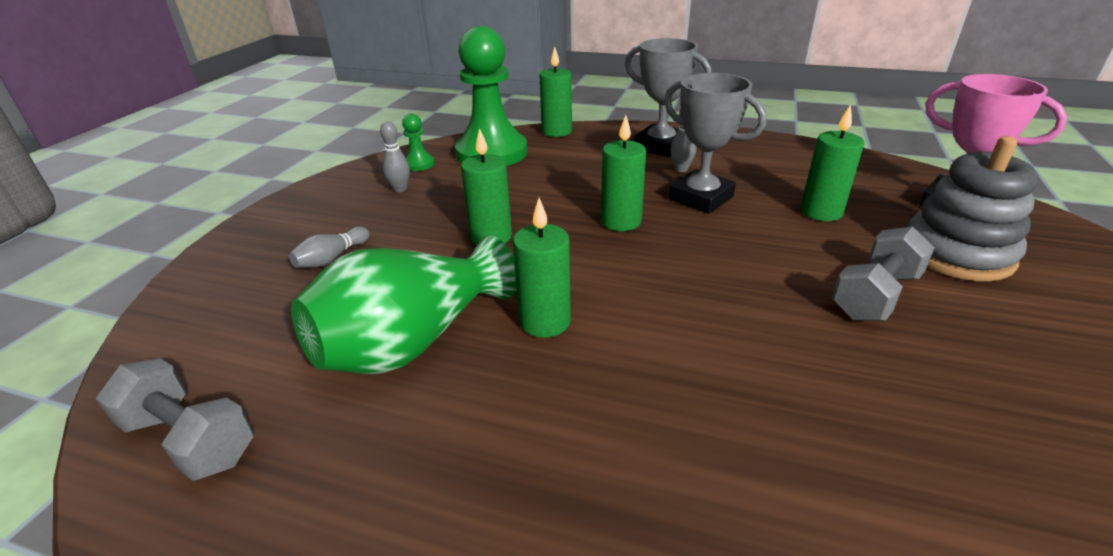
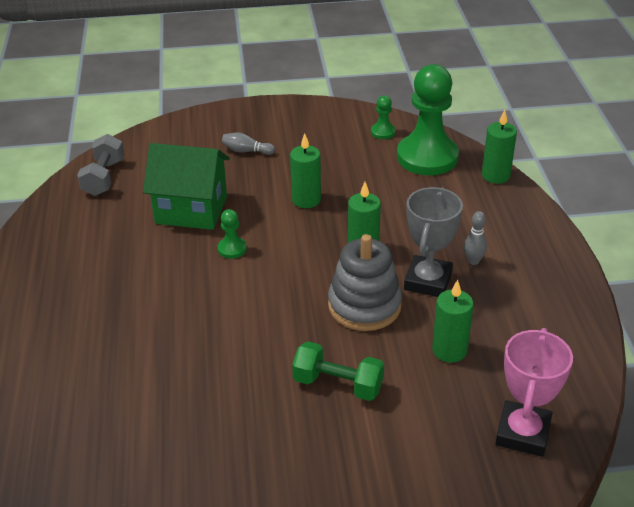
camera: 65 degrees right, 5 degrees up
green vase [291,235,517,374] -> green house [143,143,230,230]
grey bowling pin [380,121,410,192] -> none
green candle [513,198,571,338] -> green pawn [218,209,247,259]
grey trophy [625,38,712,157] -> none
grey dumbbell [832,226,935,321] -> green dumbbell [292,341,384,401]
grey stacking toy [908,136,1039,281] -> grey stacking toy moved to [328,234,402,331]

